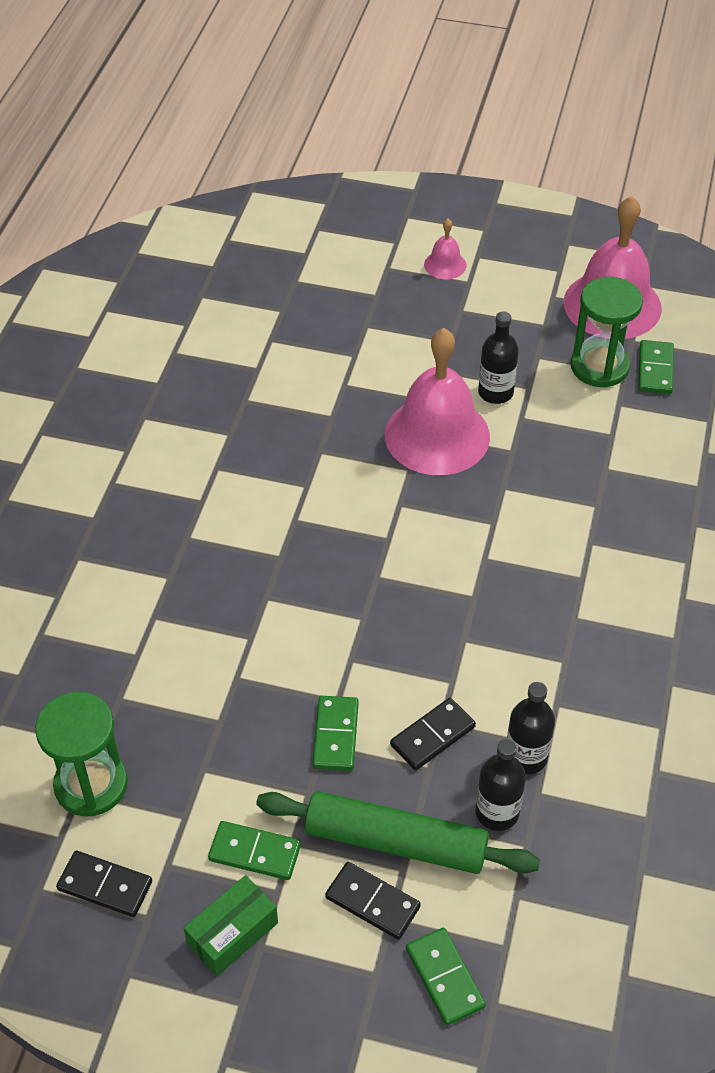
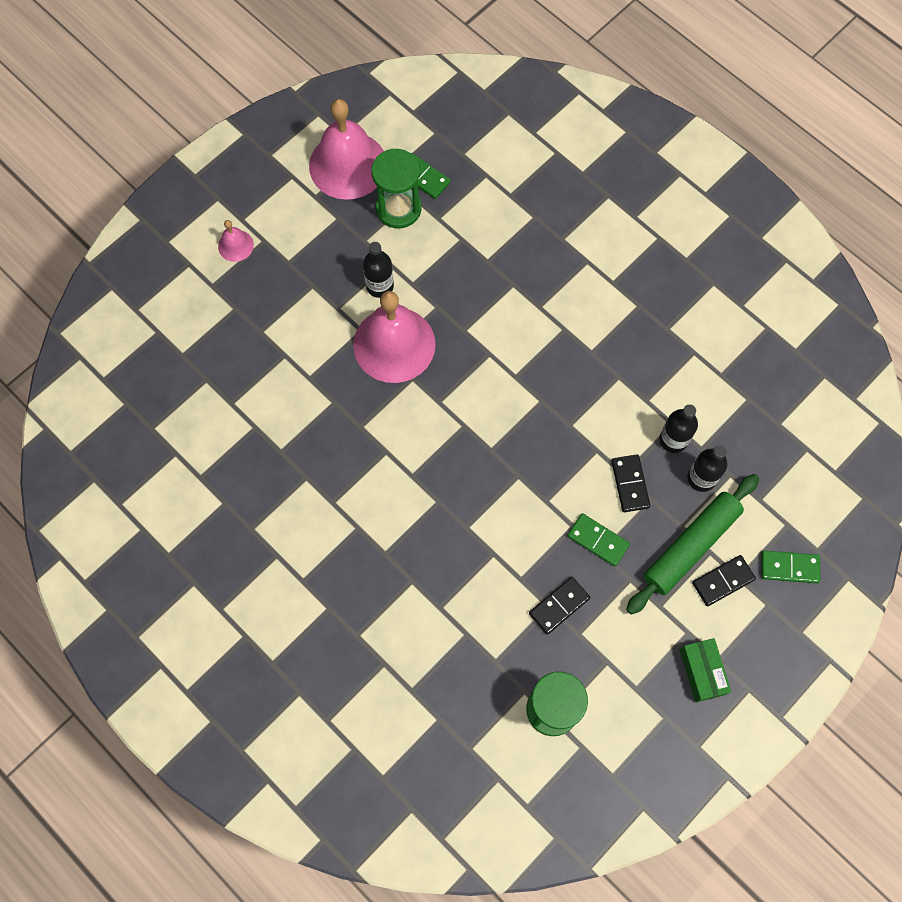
camera: 60 degrees left, 20 degrees up
black domino [56,851,152,917] -> black domino moved to [529,577,590,635]
green domino [208,821,301,880] -> none

